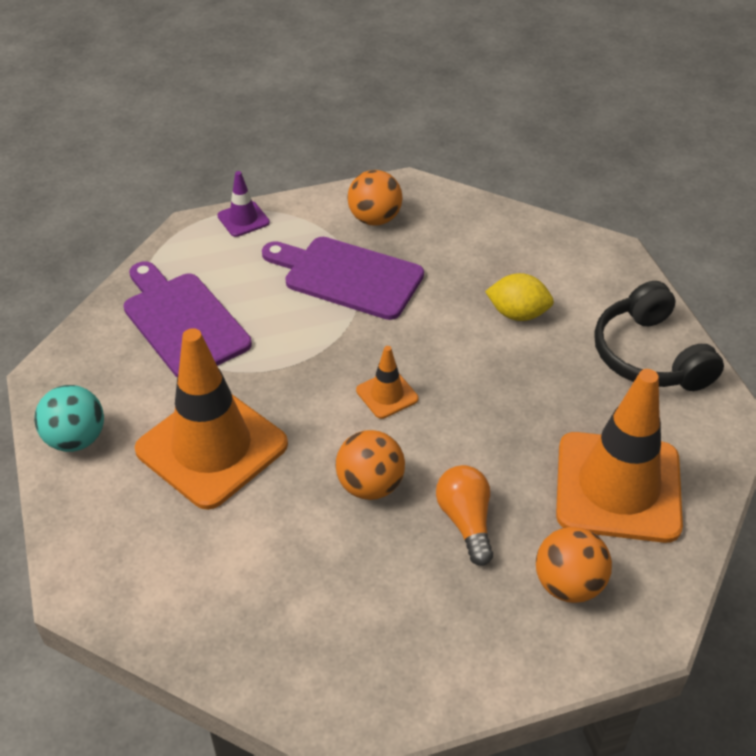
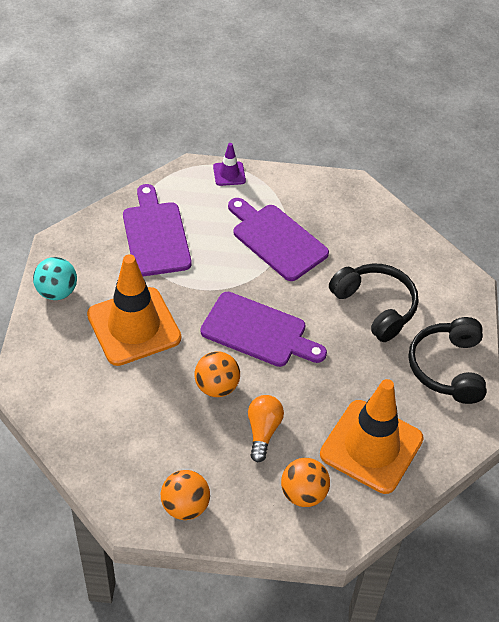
camera: 20 degrees right, 5 degrees up
orange ball [348,170,403,226] -> orange ball moved to [161,470,210,520]
orange traffic cone [356,346,419,419] -> purple cutting board [200,292,327,367]
yellow lemon [485,273,554,321] -> black headphones [329,263,419,342]

